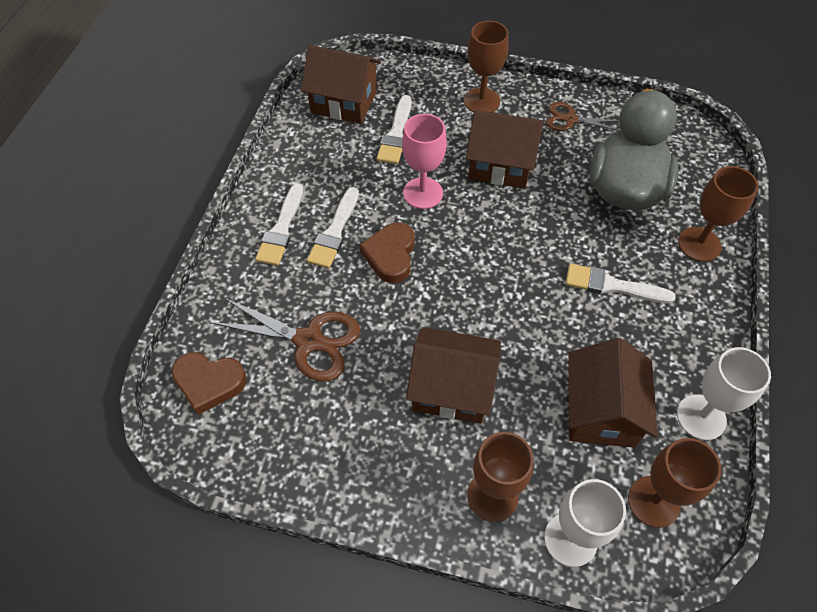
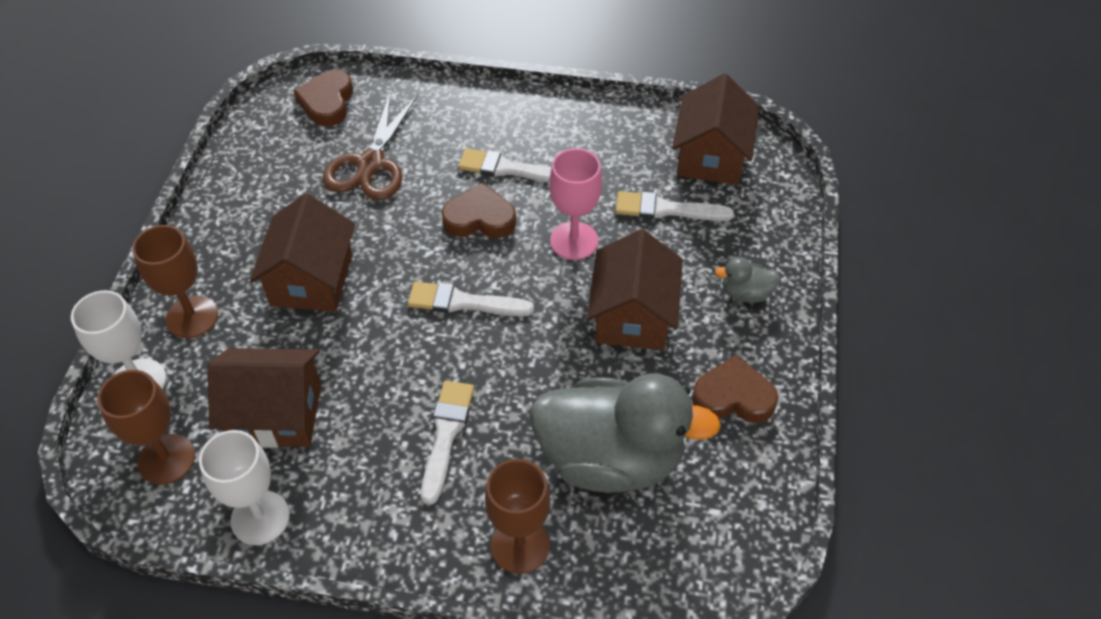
camera: 85 degrees right, 5 degrees down
white brush [255,183,303,266] -> white brush moved to [408,282,534,316]
brown goblet [464,21,509,113] -> grey duck [715,257,780,303]
brown scissors [546,102,619,131] -> brown heart [692,355,778,423]

